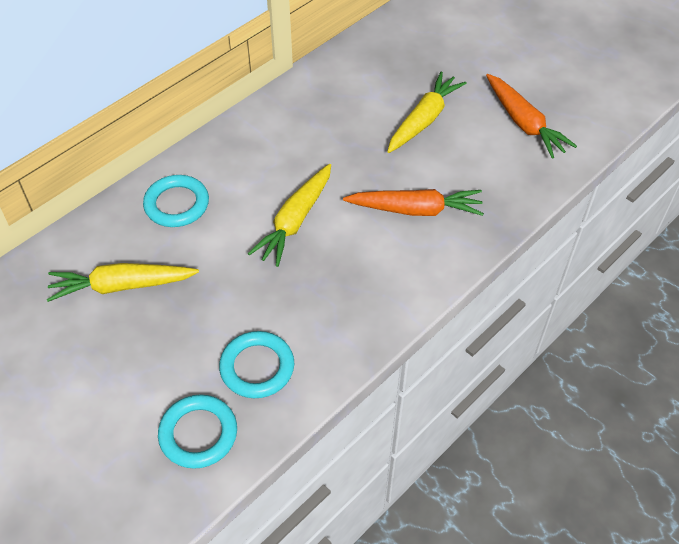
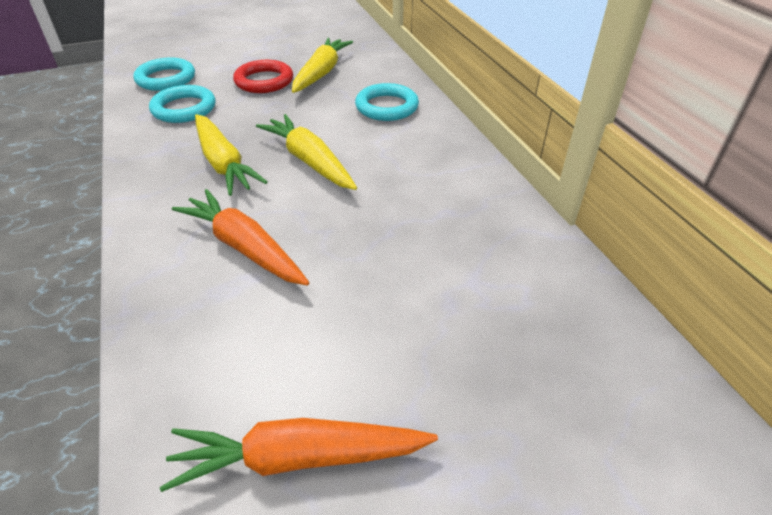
camera: 115 degrees right, 10 degrees down
orange carrot [343,189,484,216] -> orange carrot turned 105 degrees clockwise [172,189,310,286]
yellow carrot [387,72,467,153] -> yellow carrot moved to [195,114,267,196]
none -> red ring [233,60,293,93]

